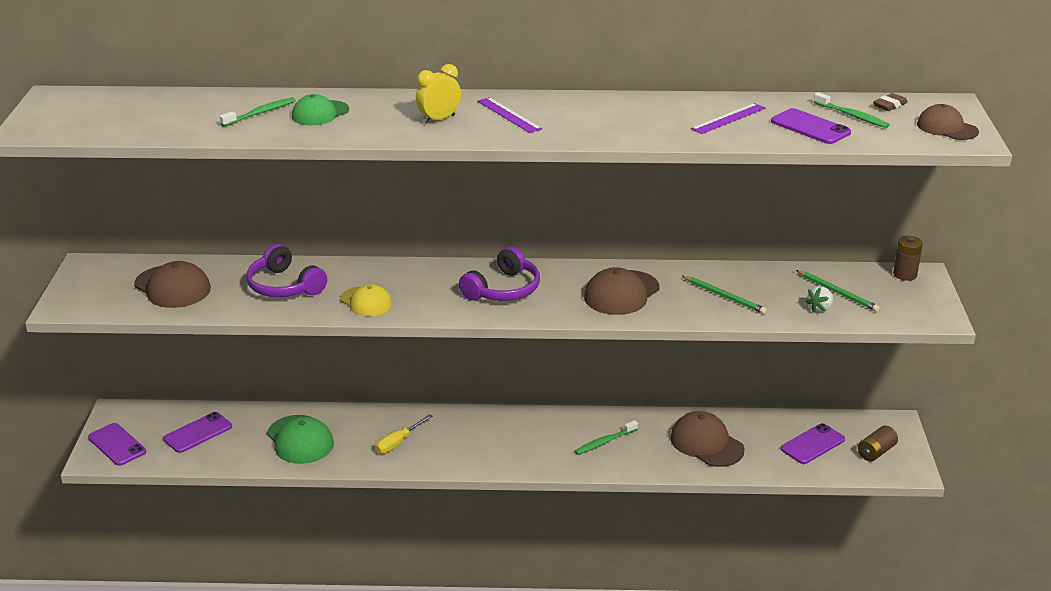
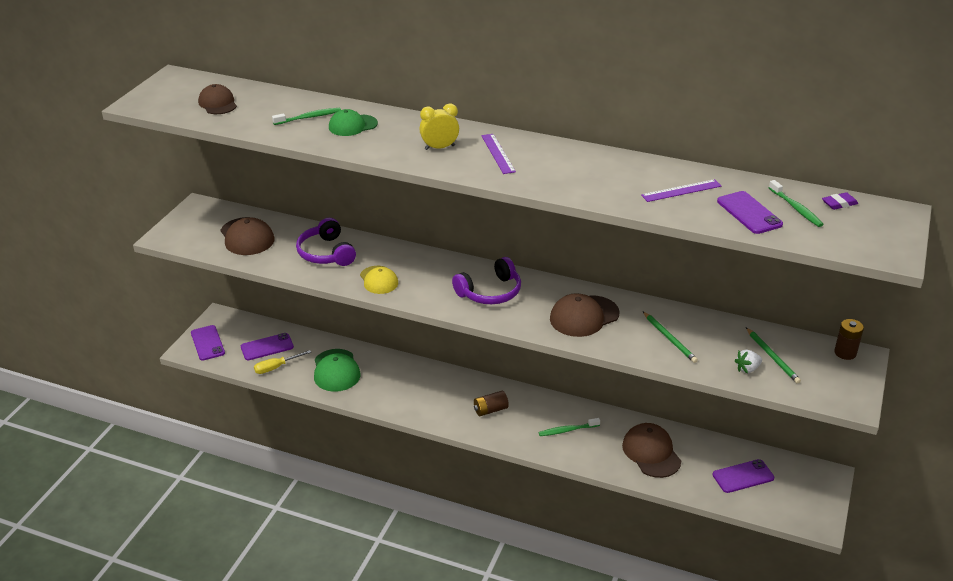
camera: 20 degrees right, 5 degrees up
yellow screwdriver [375,414,433,454] -> yellow screwdriver moved to [254,350,311,374]
brown battery [858,426,898,461] -> brown battery moved to [474,391,509,416]
brown eraser [873,93,908,111] -> purple eraser [822,192,858,210]
brown cap [917,104,979,140] -> brown cap moved to [198,84,237,114]

